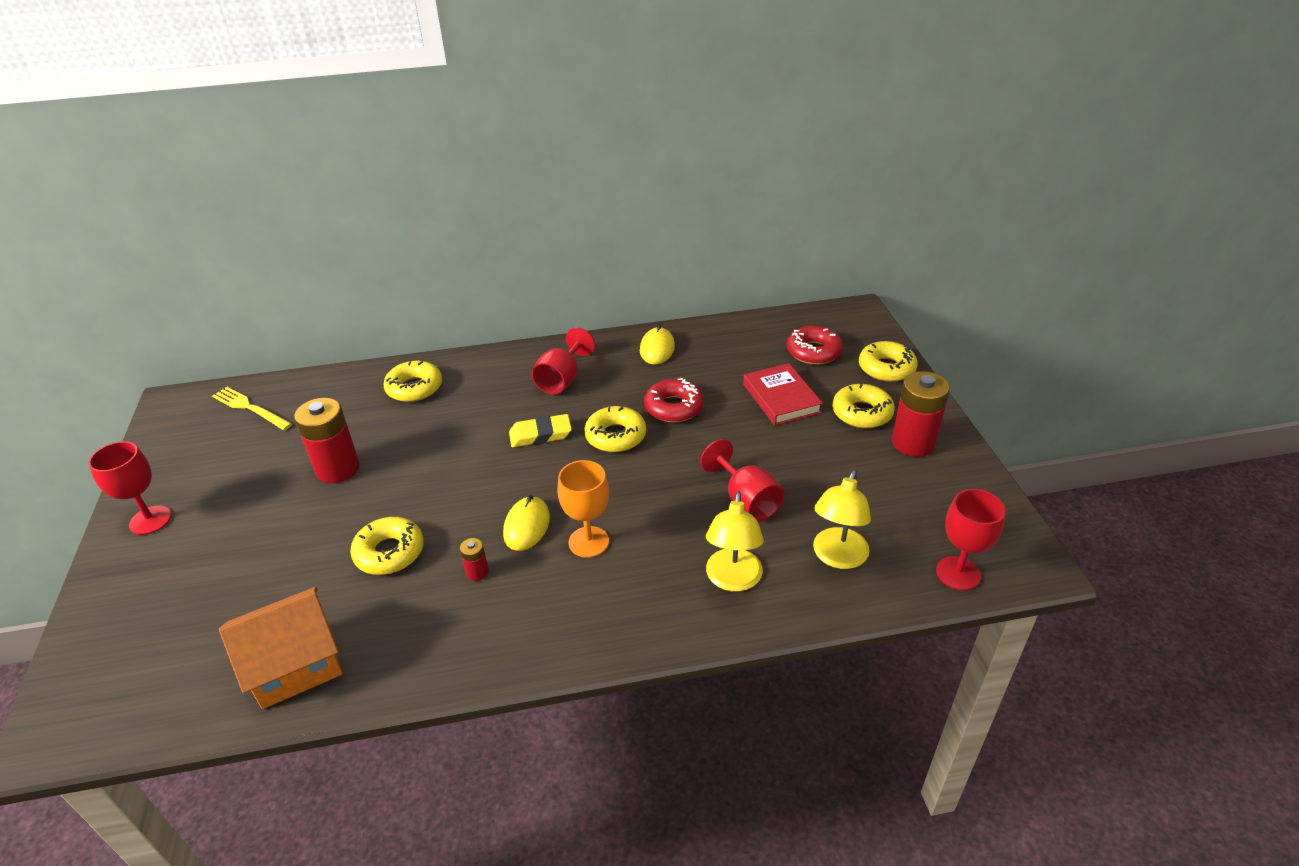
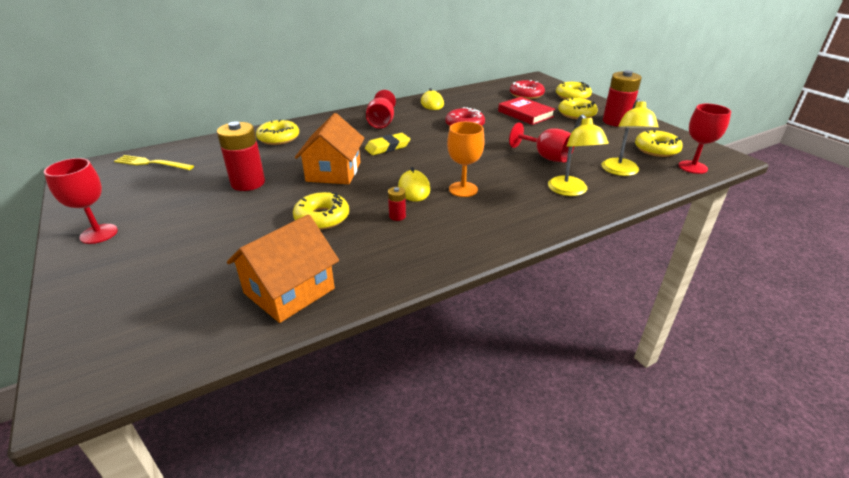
camera: 20 degrees left, 5 degrees down
yellow donut [584,406,646,452] -> yellow donut moved to [635,130,683,157]
none -> orange house [295,113,365,184]

